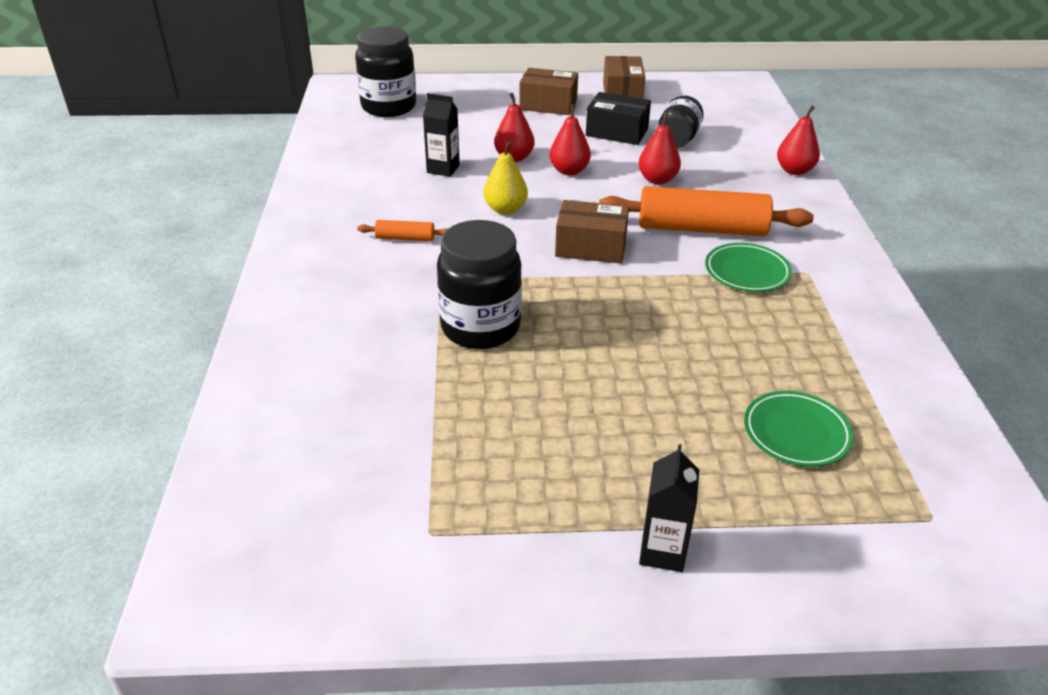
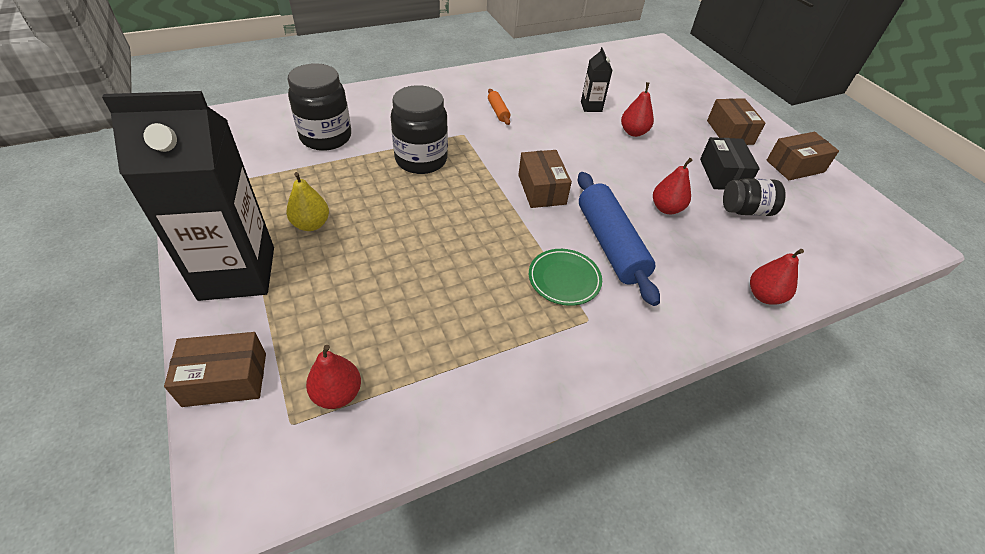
camera: 65 degrees right, 10 degrees up
black jar [355,27,416,117] -> black jar moved to [287,63,351,151]
yellow pear [483,141,528,215] -> yellow pear moved to [286,172,329,231]
red pear [549,104,591,175] -> red pear moved to [306,345,361,409]
orange rolling pin [599,186,814,236] -> blue rolling pin [578,172,660,306]
black carton [639,444,699,572] -> black carton [102,91,274,301], size x2.38
green plate [744,391,854,467] -> none
none -> brown box [164,332,266,407]

